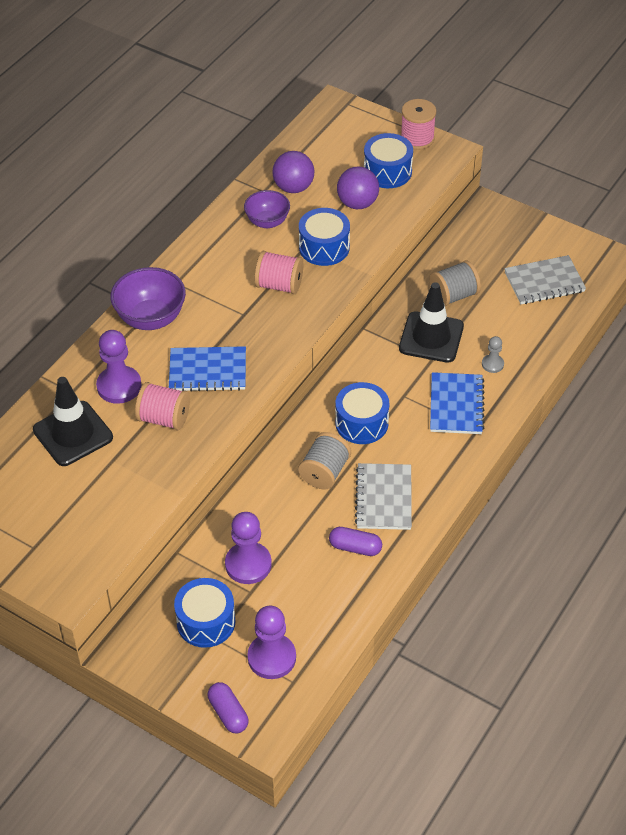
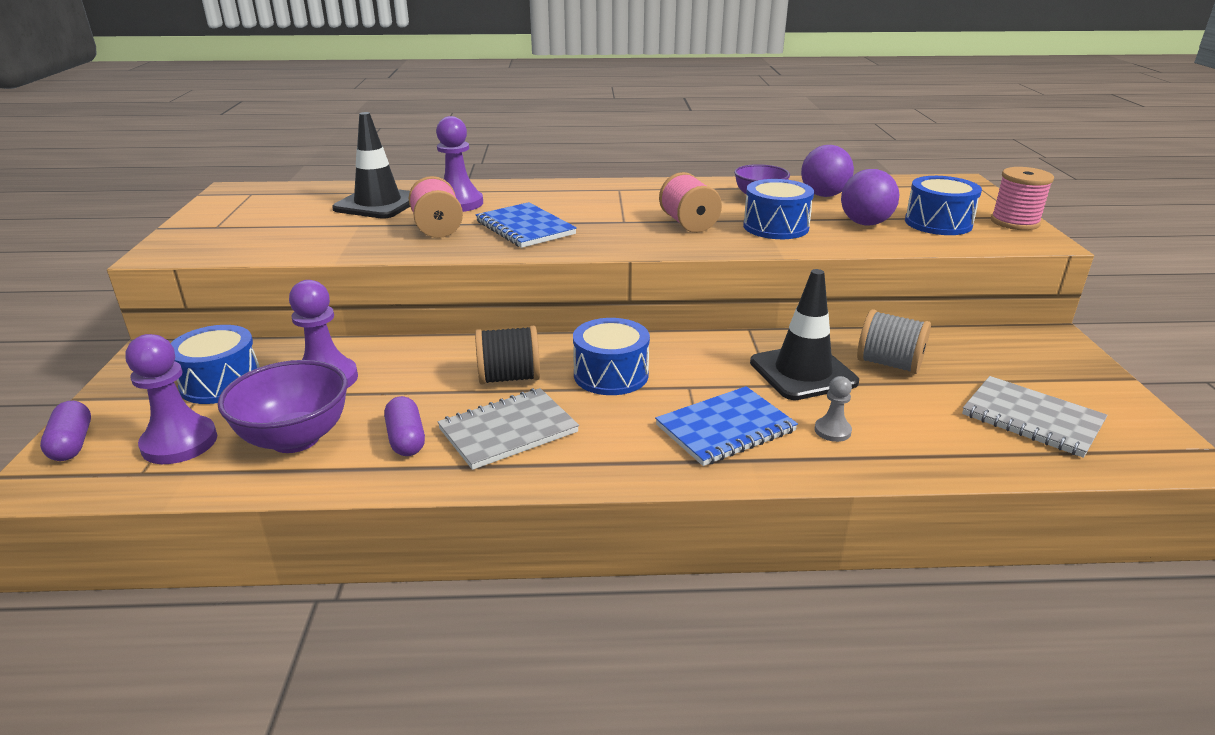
camera: 55 degrees right, 20 degrees down
purple bowl [110,267,186,330] -> purple bowl moved to [217,360,348,453]
purple capsule [208,682,249,733] -> purple capsule turned 45 degrees counterclockwise [40,401,91,461]
grey spool [298,432,351,489] -> black spool [475,326,540,385]

